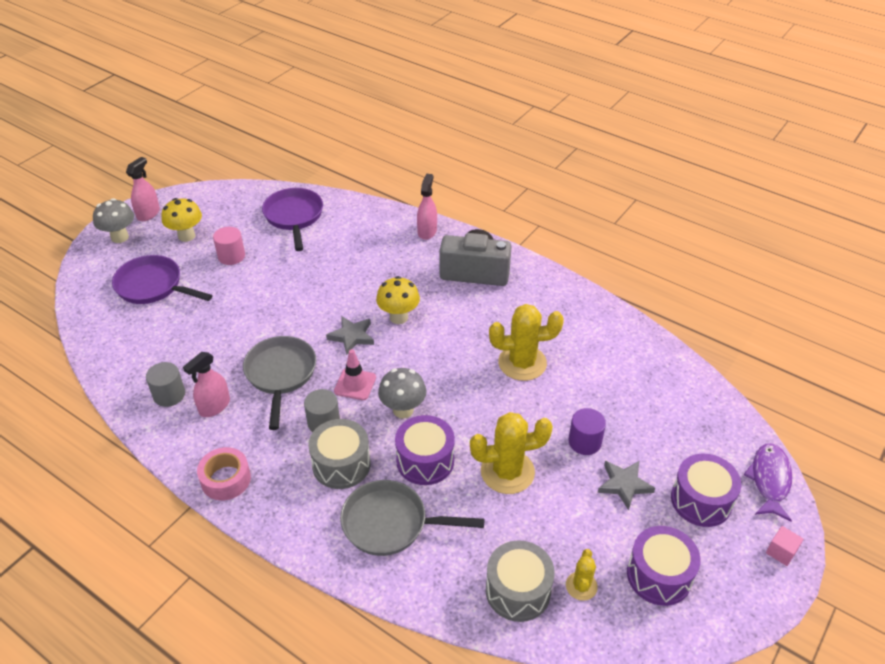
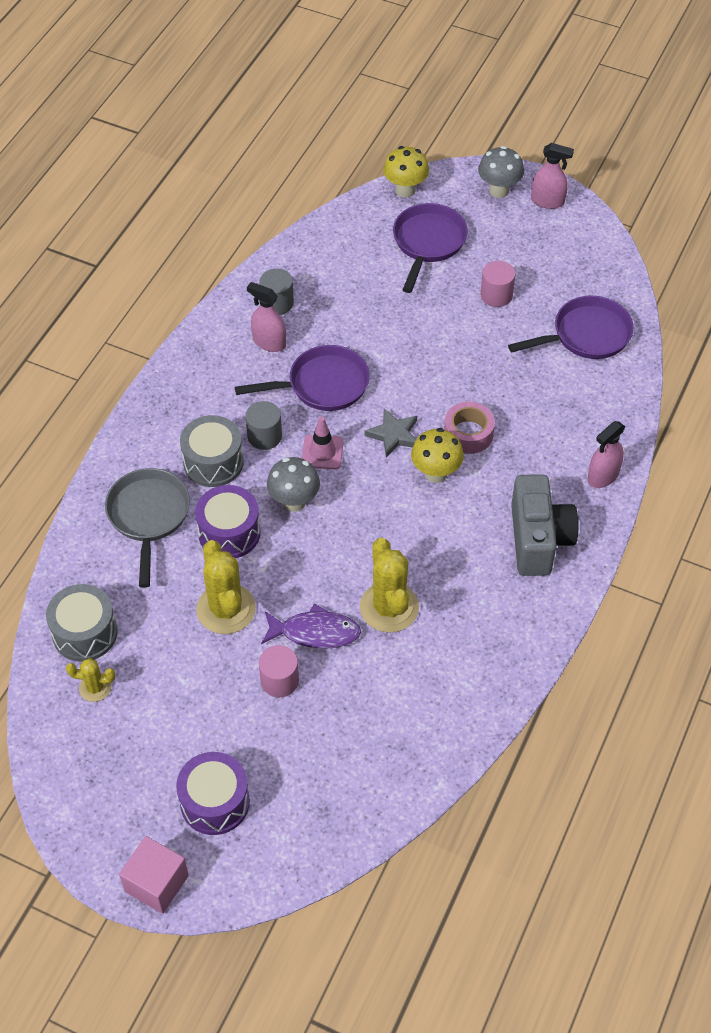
camera: 80 degrees right, 10 degrees up
yellow mushroom [162,198,202,242] -> yellow mushroom moved to [383,146,429,198]
pink tape [197,447,251,500] -> pink tape moved to [444,402,495,454]
grey pan [243,336,316,430] -> purple pan [235,345,370,411]
pink spray bottle [417,174,437,240] -> pink spray bottle turned 135 degrees clockwise [587,421,626,488]
purple cylinder [569,408,606,455] -> pink cylinder [259,645,299,698]
grey star [598,461,655,510] -> none
purple drum [627,526,701,606] -> none
purple fish [743,444,792,521] -> purple fish moved to [261,604,361,649]
pink cube [766,526,804,566] -> pink cube [119,836,189,914], size x1.78

